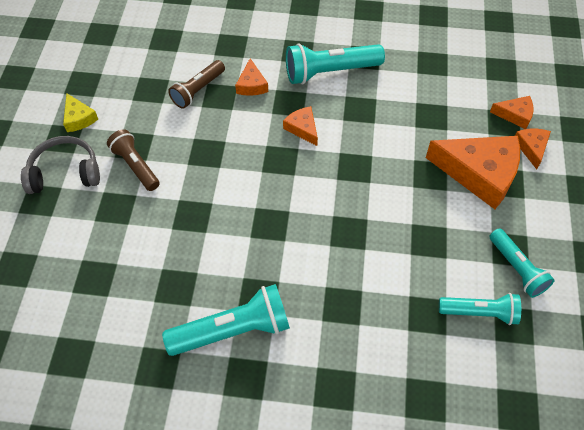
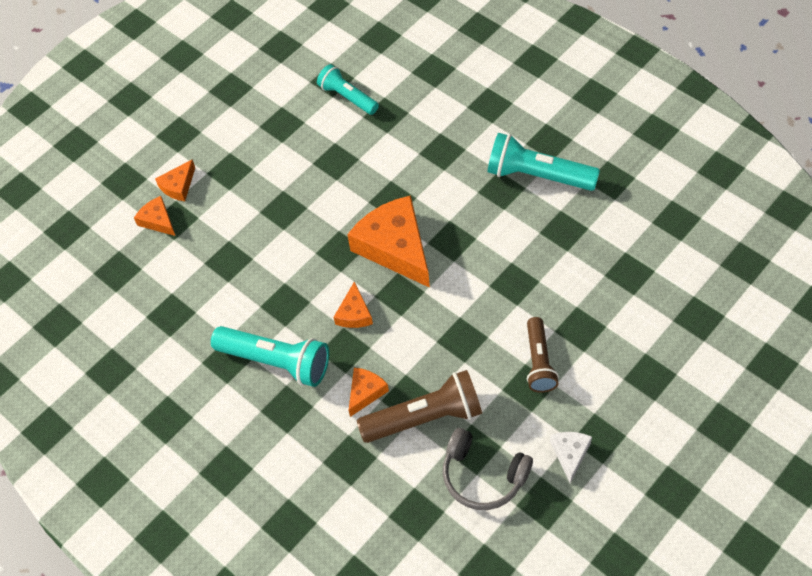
camera: 140 degrees left, 0 degrees up
grey headphones [21,136,100,194] -> grey headphones moved to [443,428,533,510]
yellow cheese [63,93,98,132] -> white cheese [550,432,592,484]
brown flashlight [168,60,225,109] -> brown flashlight [357,370,482,443], size x1.54
orange cheese [426,136,520,209] -> orange cheese moved to [347,195,430,288]
turquoise flashlight [489,228,555,298] -> none

